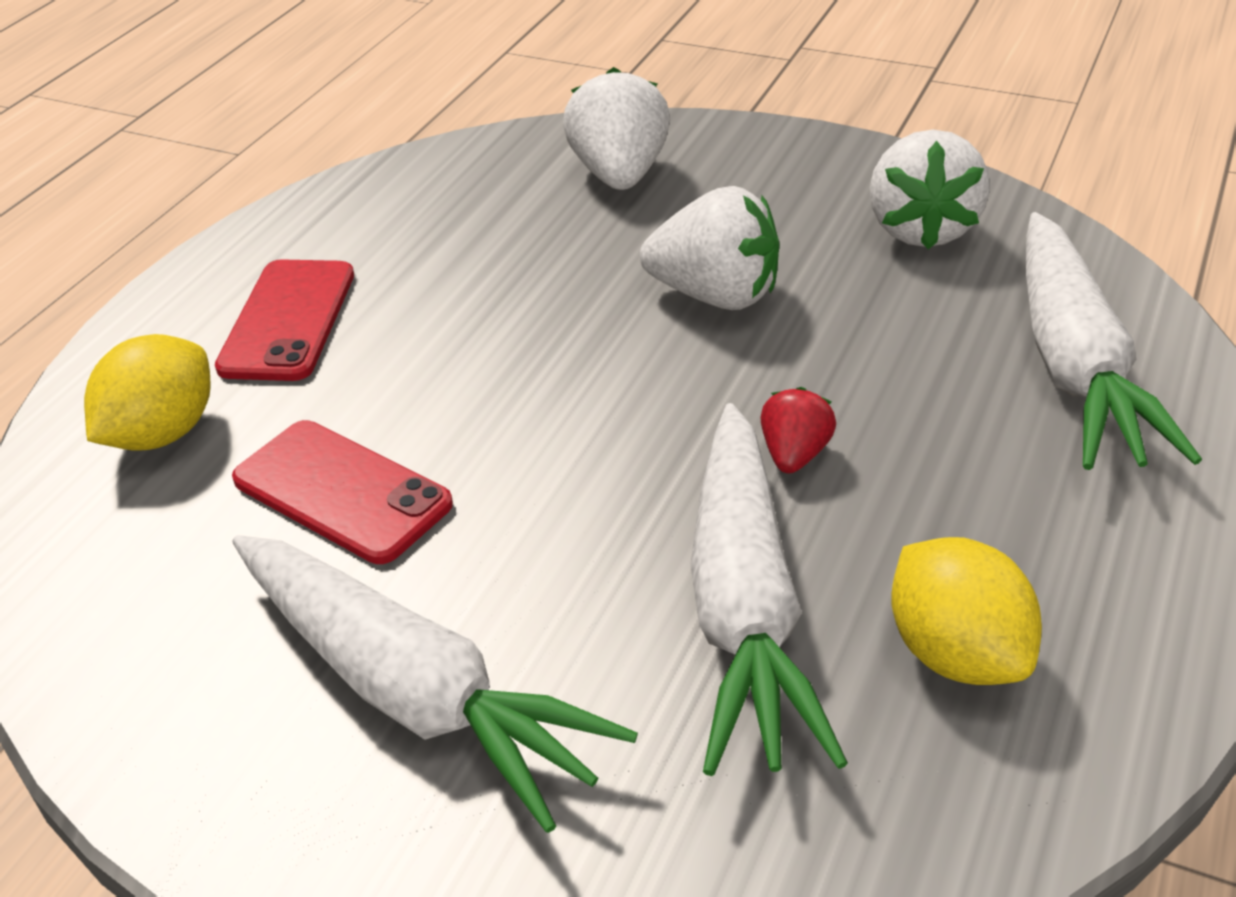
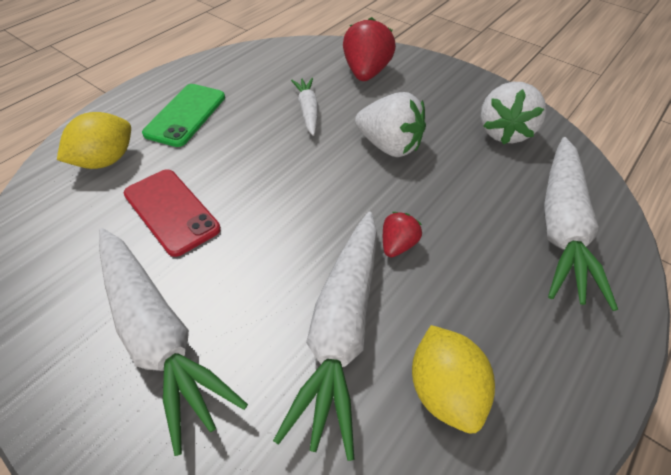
camera: 10 degrees right, 10 degrees up
red phone [215,259,354,381] -> green phone [142,84,225,147]
white strawberry [563,67,670,190] -> red strawberry [343,17,396,81]
none -> white carrot [291,78,318,136]

